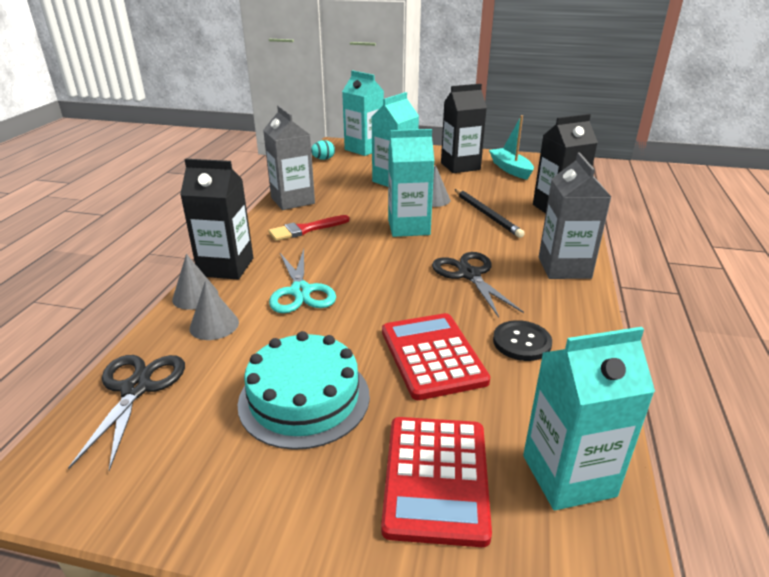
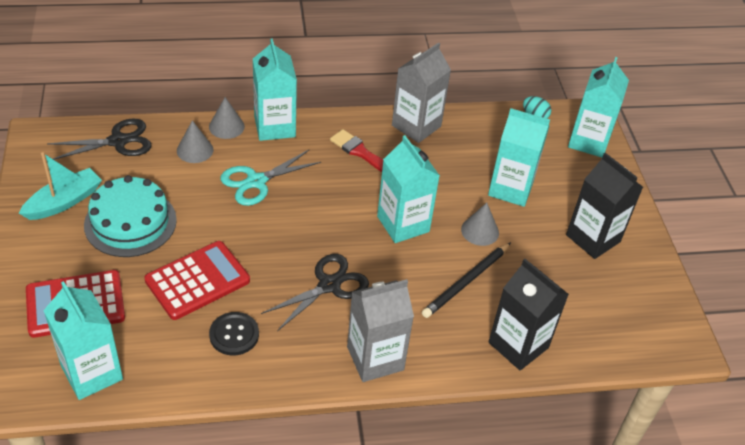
camera: 65 degrees right, 15 degrees up
black carton [180,159,253,280] -> turquoise carton [253,38,297,141]
turquoise boat [489,115,534,180] -> turquoise boat moved to [19,152,102,220]

